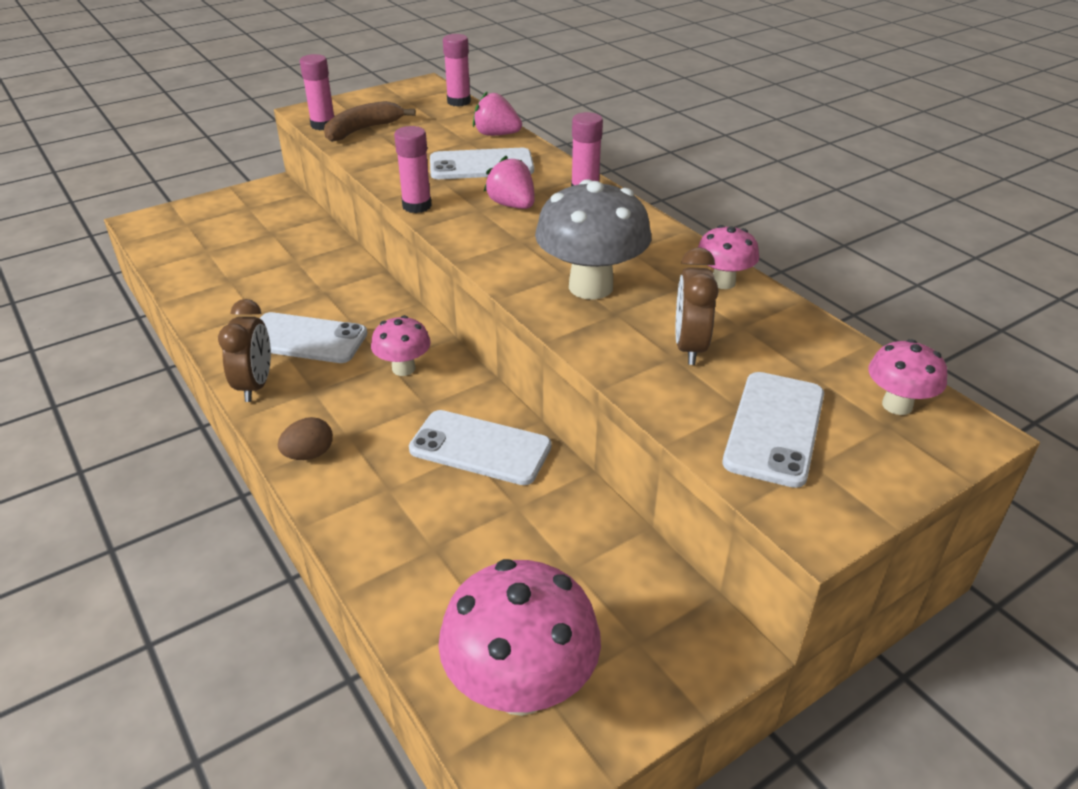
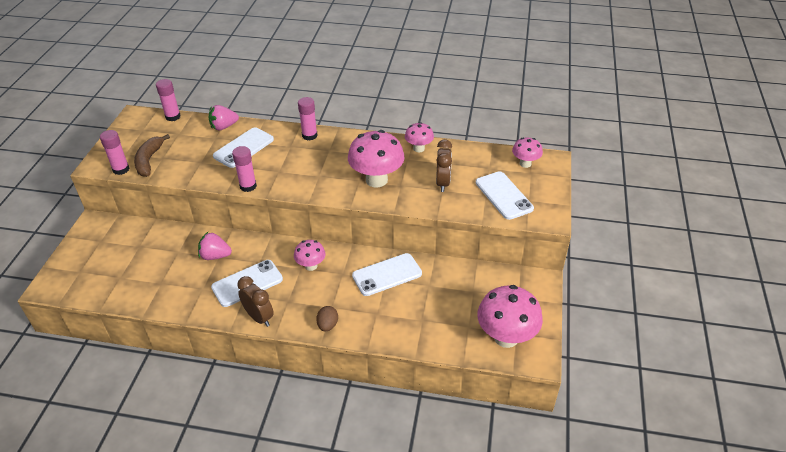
camera: 45 degrees left, 5 degrees up
pink strawberry [484,156,535,209] -> pink strawberry moved to [198,232,232,260]
grey mushroom [535,179,651,300] -> pink mushroom [348,130,405,188]
brown clock [676,247,719,365] -> brown clock turned 135 degrees counterclockwise [436,139,452,192]

